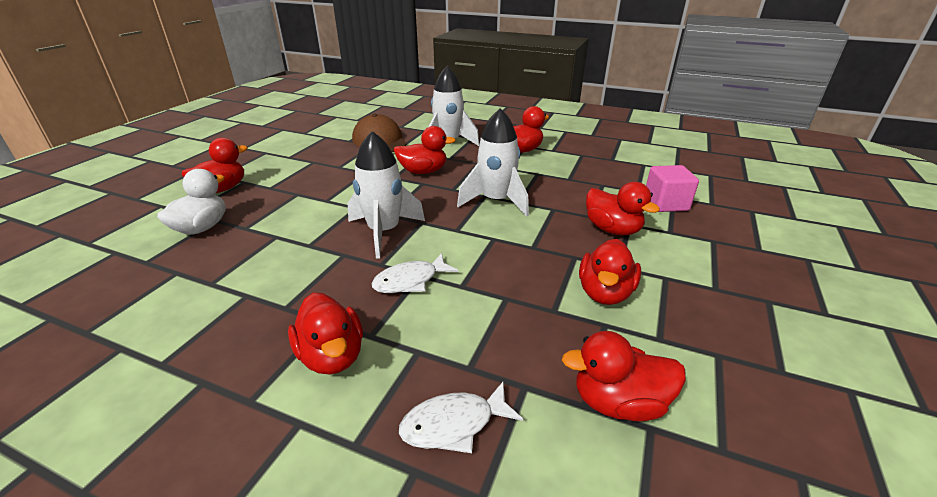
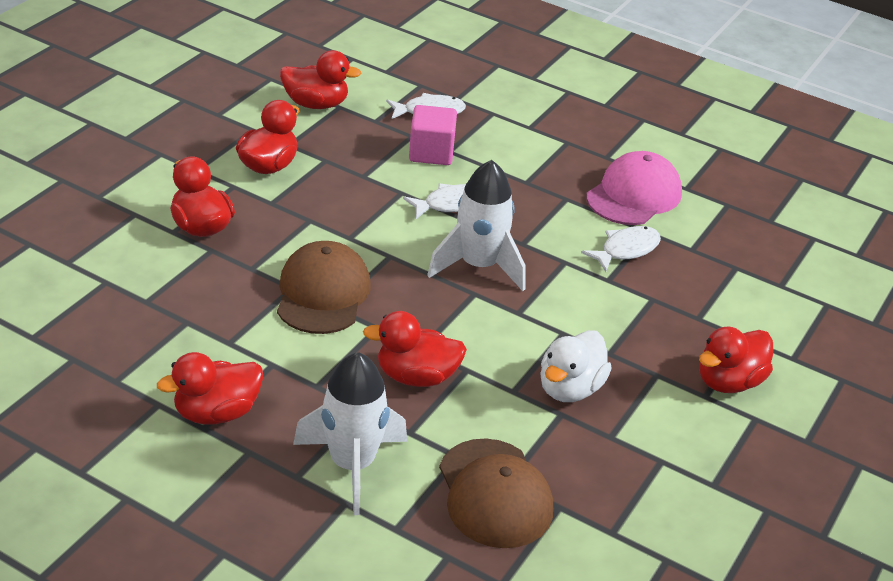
camera: 175 degrees left, 5 degrees up
white duck [157,169,226,235] -> white duck moved to [540,330,612,402]
red duck [288,293,363,375] -> none
white rocket [457,108,529,217] -> brown cap [277,241,371,334]
pink cube [646,165,699,212] -> pink cube moved to [409,105,457,165]
none -> white fish [581,226,661,272]
none -> pink cap [586,151,682,225]

